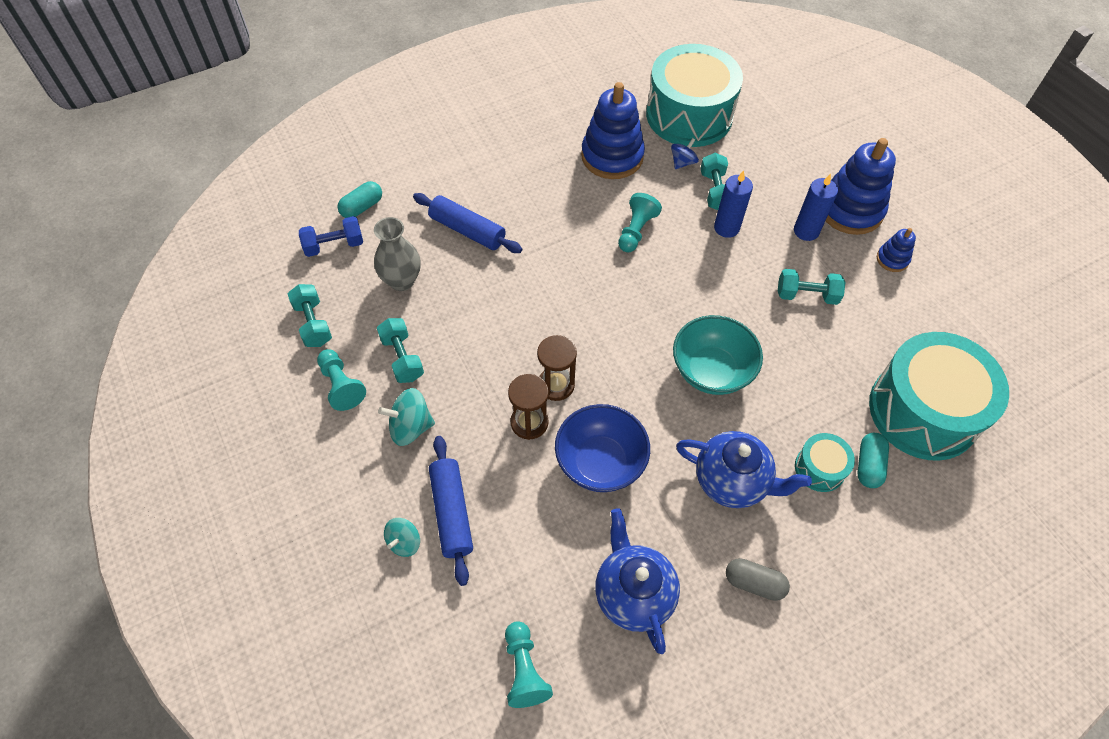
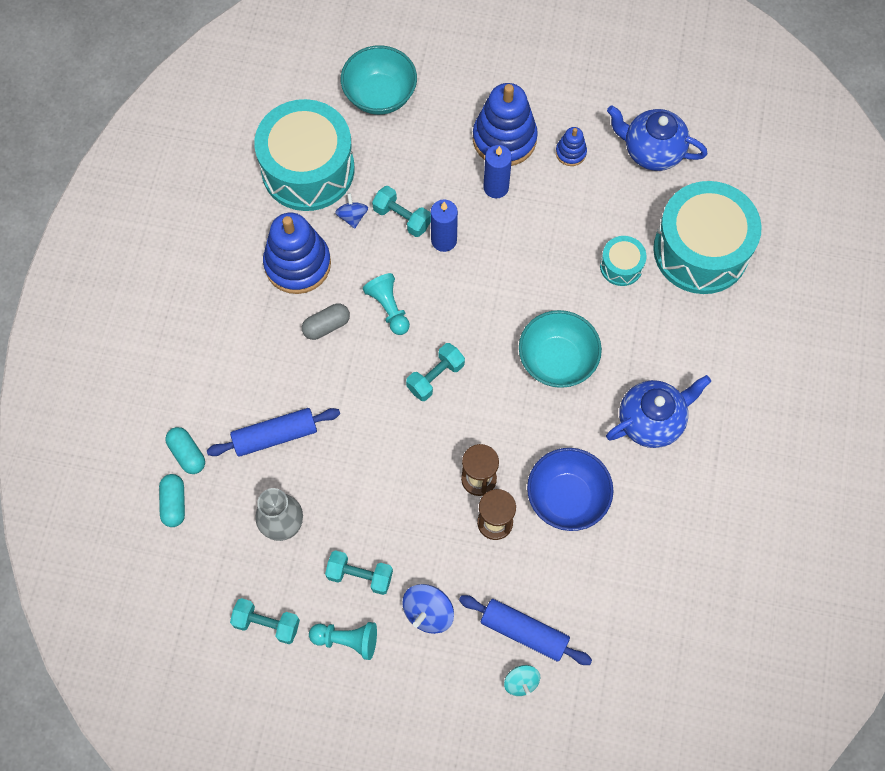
camera: 50 degrees left, 10 degrees up
blue dumbbell [299,216,363,257] -> none
turquoise spinning top [378,388,435,446] -> blue spinning top [403,584,454,634]
turquoise pawn [505,621,553,708] -> none
blue teapot [595,508,680,654] -> blue teapot moved to [607,105,707,171]
grey capsule [726,558,790,601] -> grey capsule moved to [302,304,350,340]
turquoise dumbbell [778,269,845,305] -> turquoise dumbbell moved to [406,343,465,401]
turquoise drum [795,433,855,492] -> turquoise drum moved to [600,236,647,286]
turquoise capsule [858,433,889,488] -> turquoise capsule moved to [165,427,205,474]
none -> turquoise bowl [341,45,417,115]

